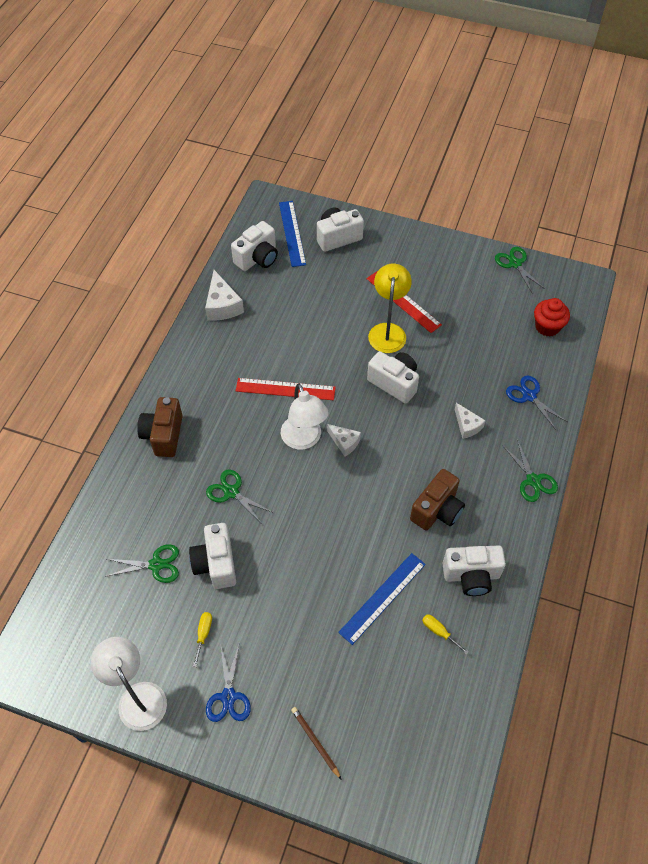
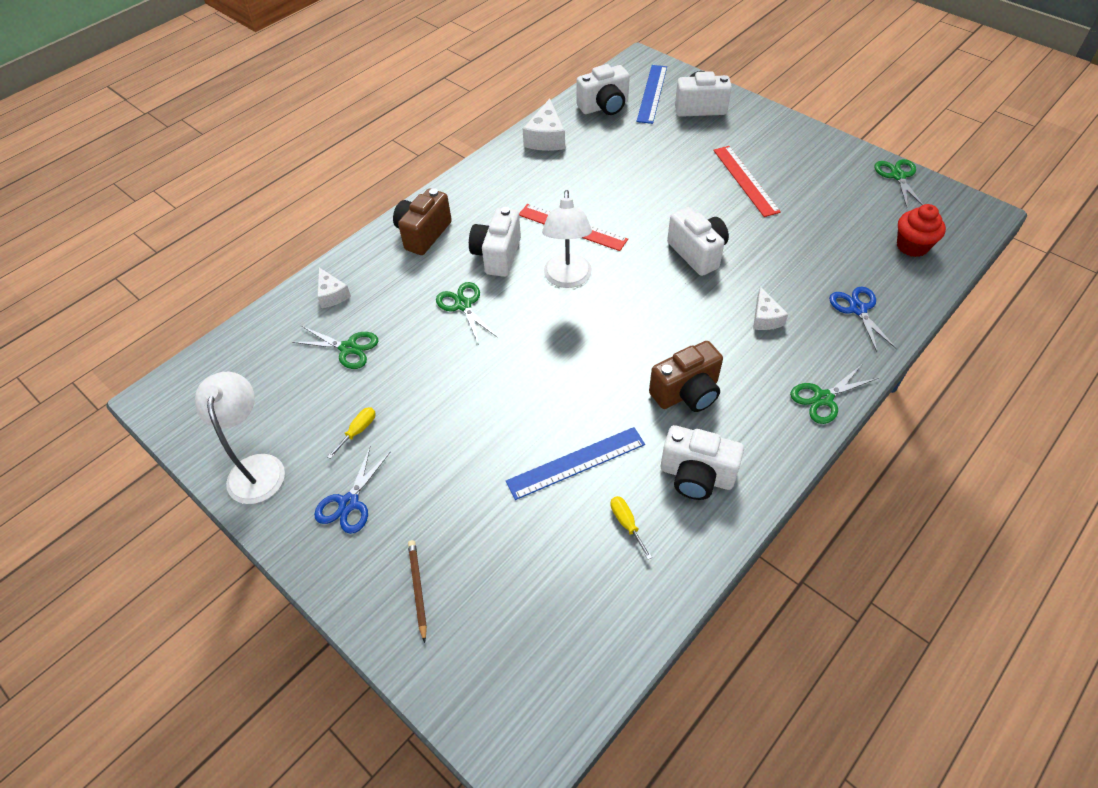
camera: 25 degrees right, 5 degrees down
white camera [189,523,236,589] -> white camera moved to [469,207,521,277]
white cheese [327,424,361,456] -> white cheese moved to [317,268,351,308]
yellow lamp [368,264,412,353] -> none
green scissors [502,439,558,502] -> green scissors turned 60 degrees clockwise [790,365,879,424]

